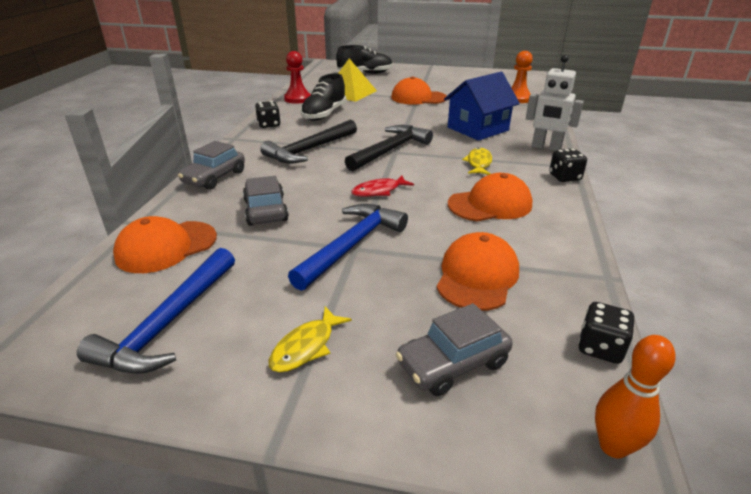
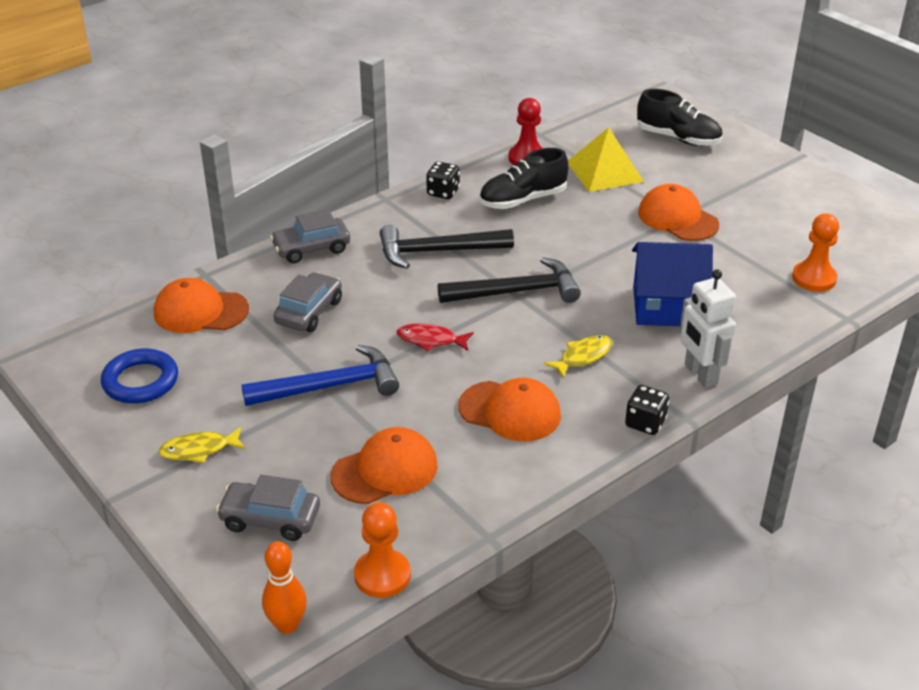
camera: 40 degrees right, 5 degrees up
blue hammer [77,248,235,374] -> blue ring [101,349,178,403]
black dice [578,302,634,364] -> orange pawn [354,502,411,598]

